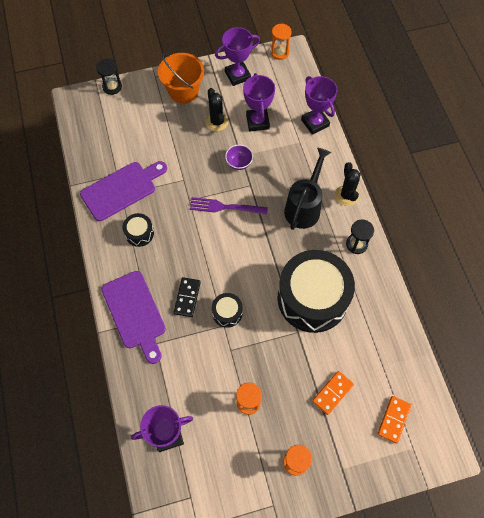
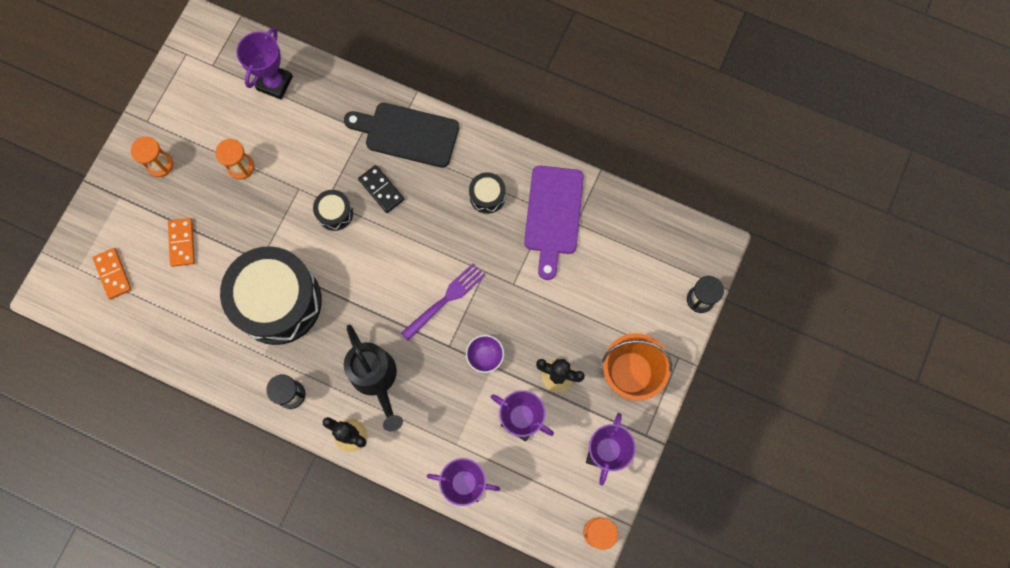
camera: 130 degrees right, 10 degrees up
purple cutting board [101,271,166,364] -> black cutting board [344,103,459,168]

